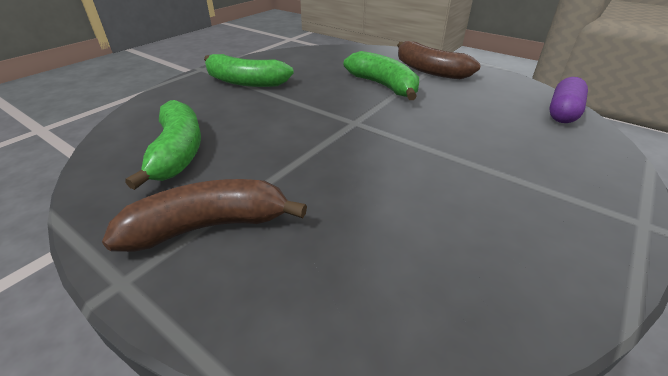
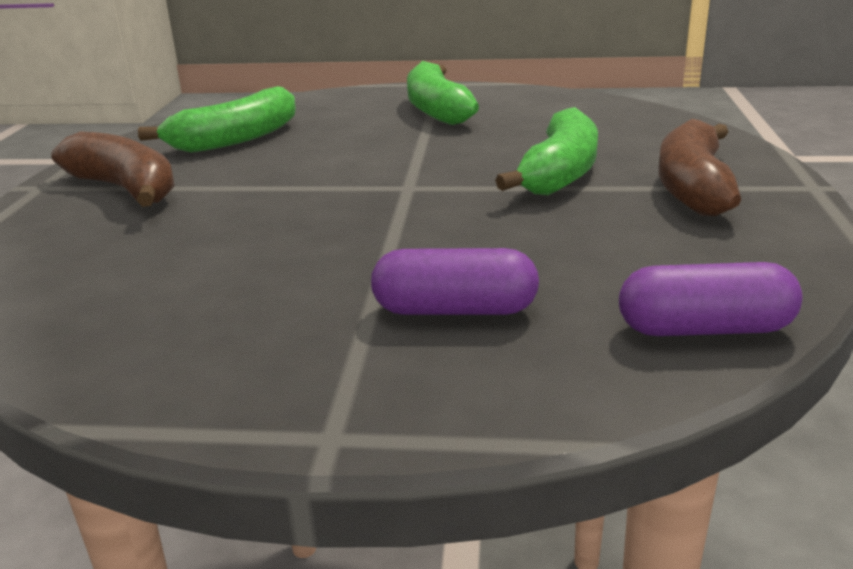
camera: 60 degrees right, 10 degrees down
none -> purple capsule [371,248,539,315]

